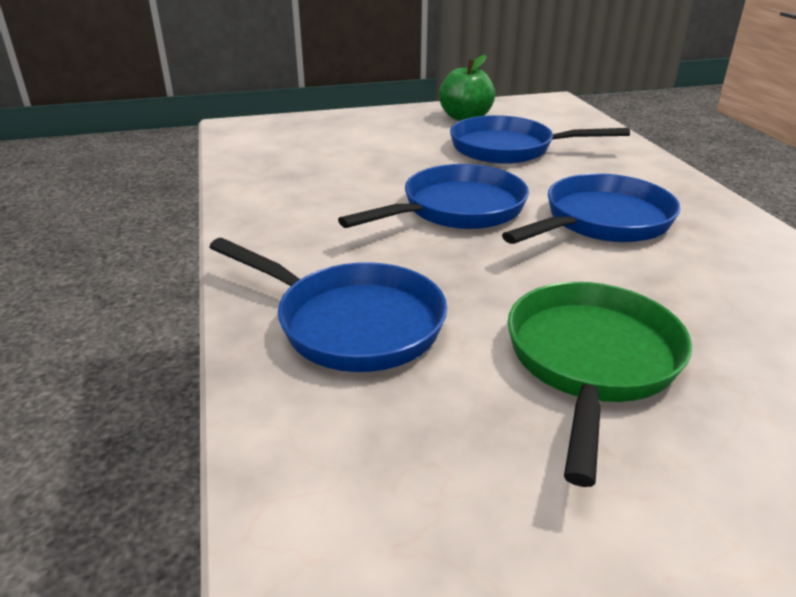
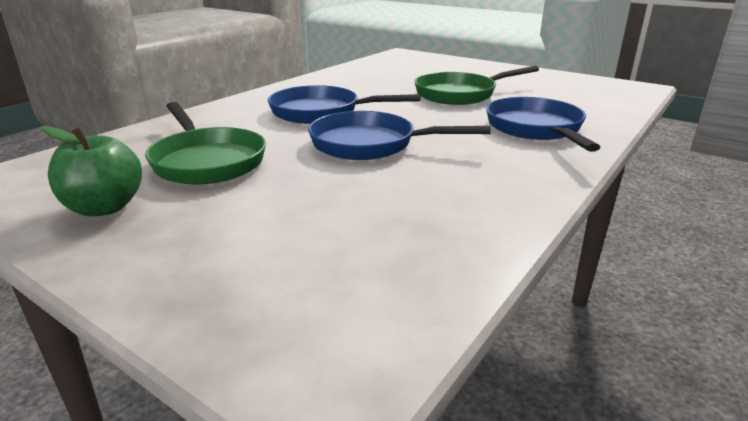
camera: 130 degrees left, 5 degrees down
blue pan [450,115,630,164] -> green pan [145,102,266,185]

